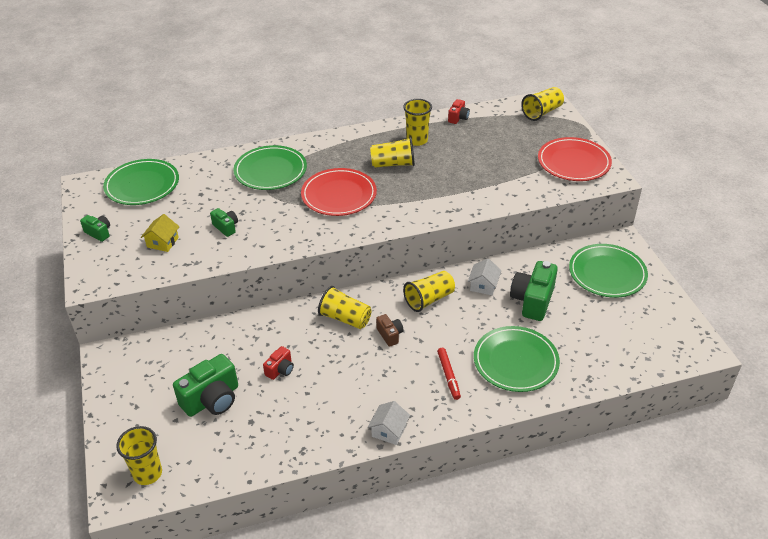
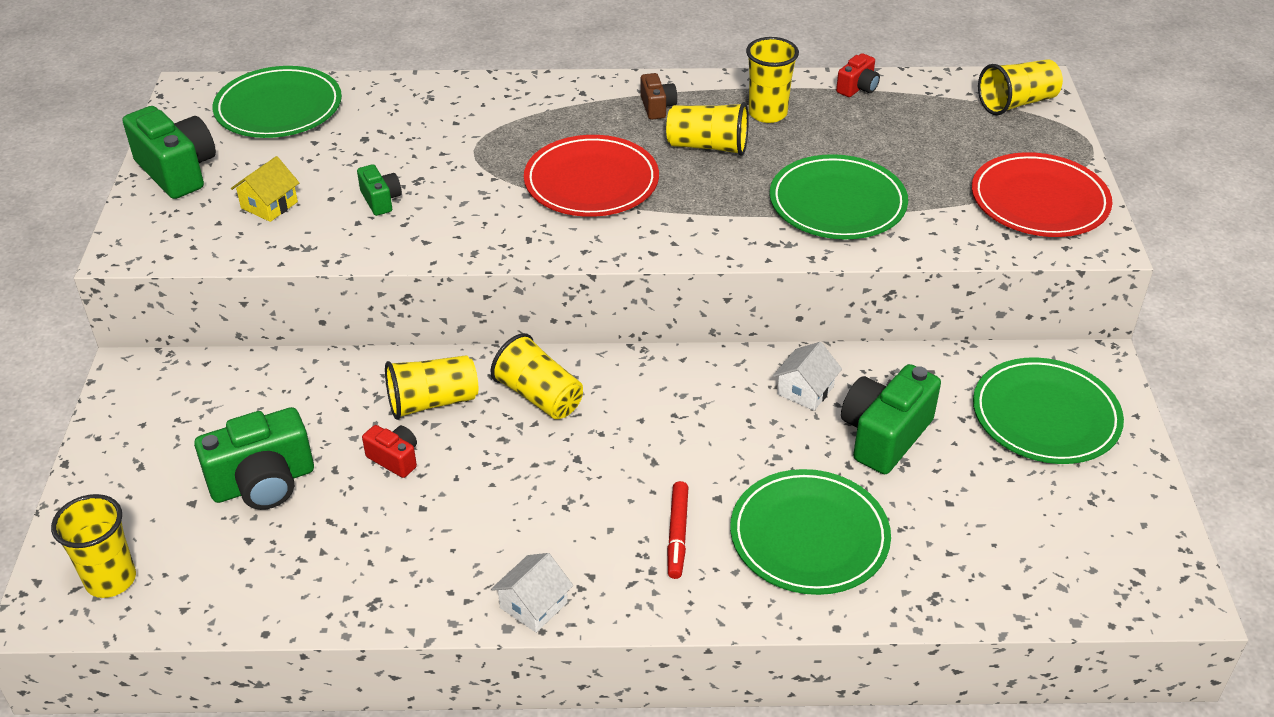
camera: 15 degrees right, 0 degrees up
green camera [80,215,110,242] -> green camera [123,106,216,199], size x1.92
green plate [233,145,307,190] -> green plate moved to [770,154,908,239]
red camera [263,346,294,380] -> red camera turned 105 degrees counterclockwise [362,425,417,478]
brown camera [376,314,404,347] -> brown camera moved to [641,73,677,120]
yellow cup [403,271,455,312] -> yellow cup moved to [385,355,478,420]

